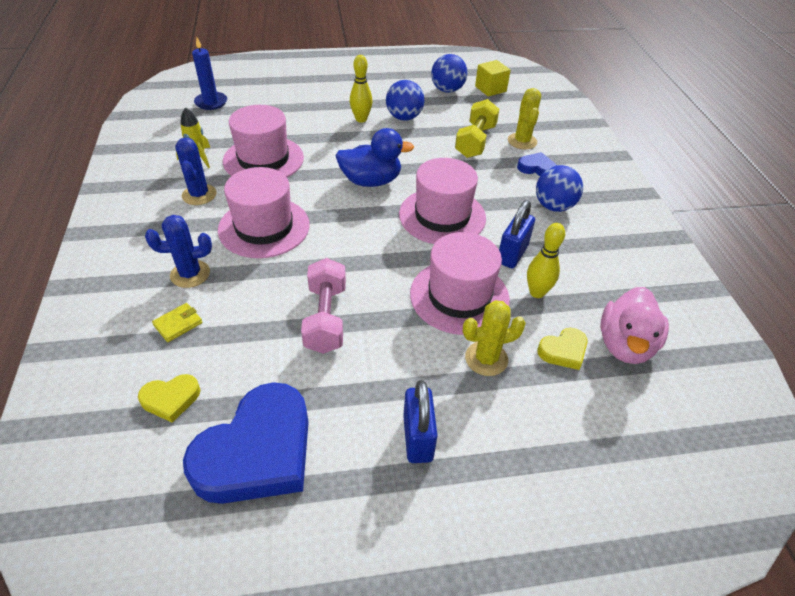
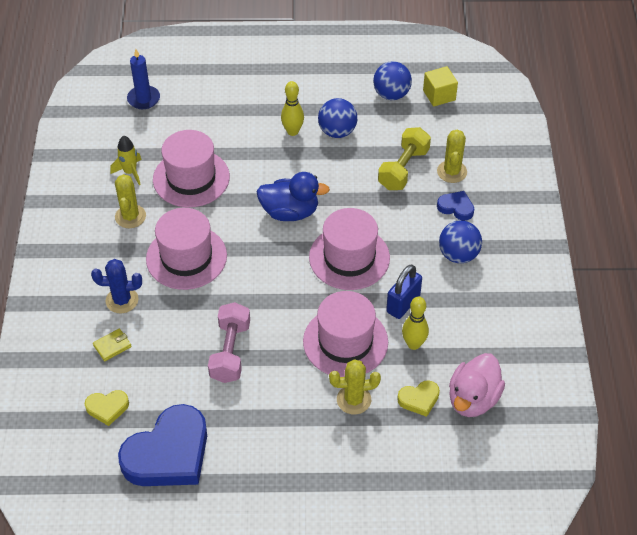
camera: 10 degrees right, 5 degrees up
blue cactus [175,138,217,205] -> yellow cactus [115,174,146,228]
blue padlock [403,380,438,463] -> none

